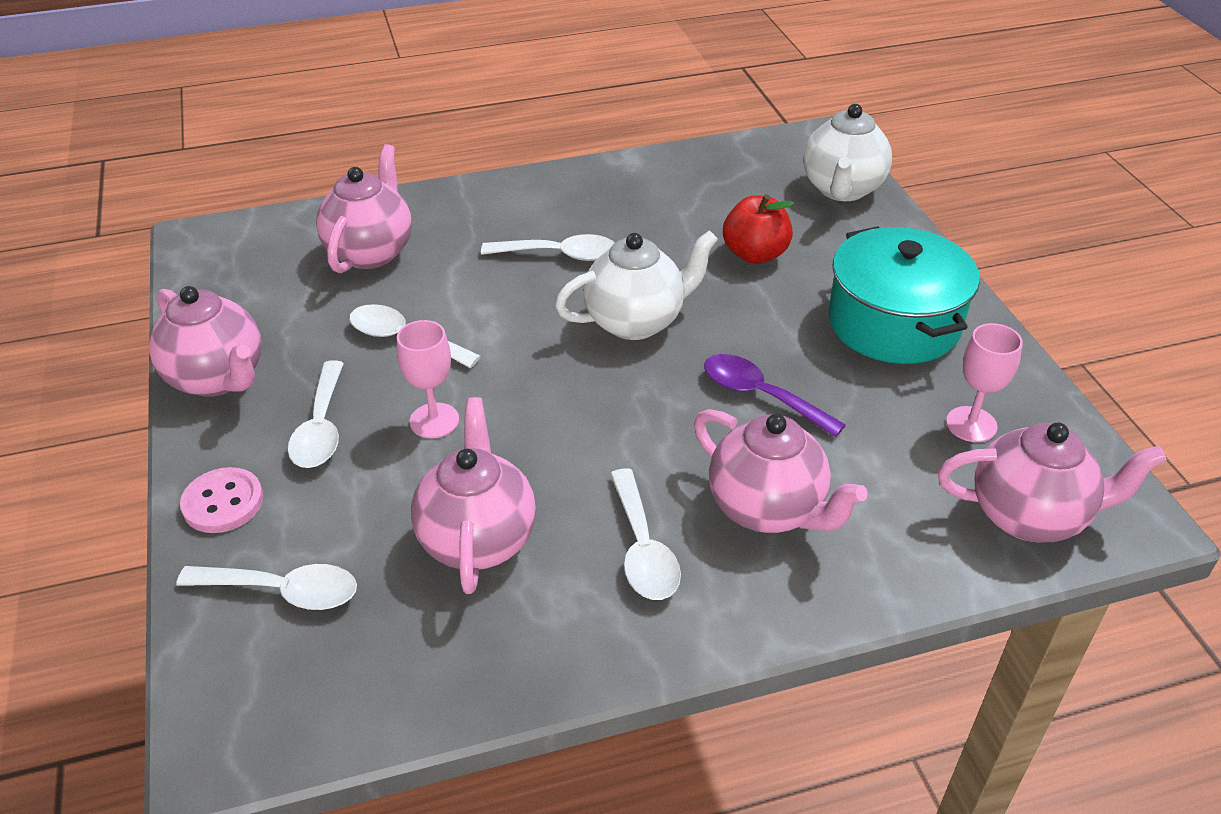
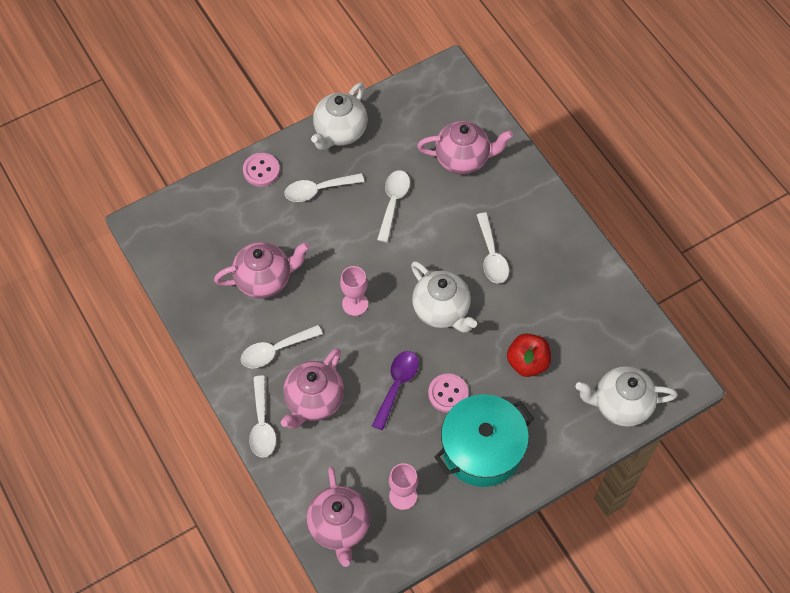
camera: 75 degrees right, 20 degrees up
pink teapot [149,286,261,397] -> white teapot [311,83,367,150]
white spoon [176,564,357,610] -> white spoon moved to [249,376,276,458]
pink goblet [397,320,459,438] -> pink goblet moved to [340,266,368,316]
none -> pink button [428,374,469,413]

